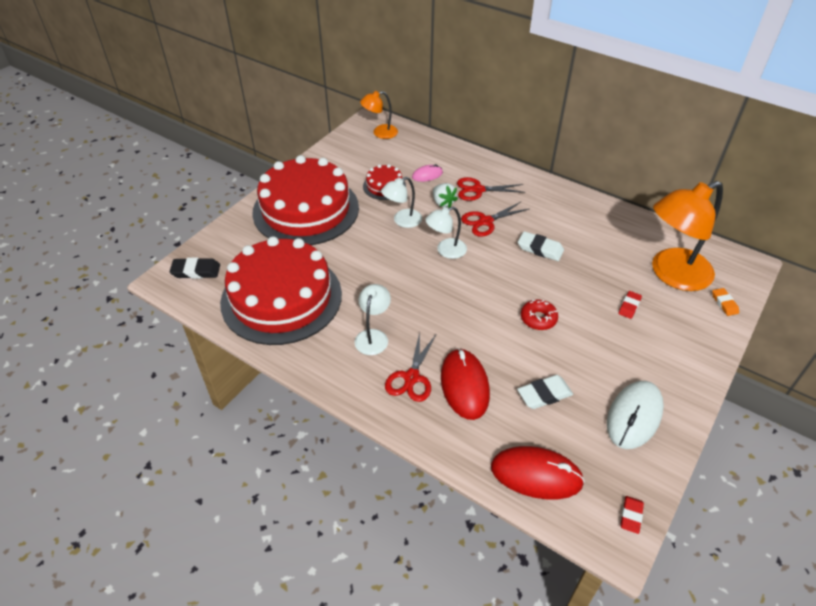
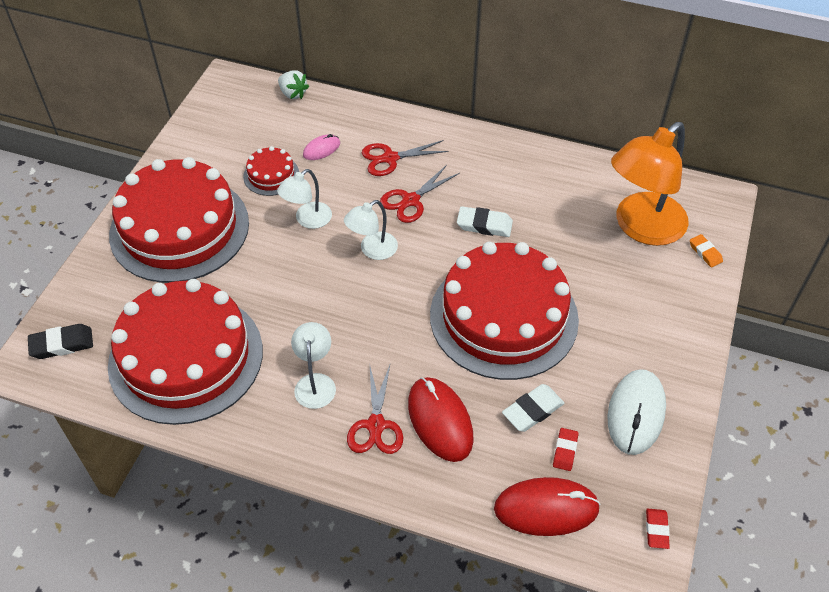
camera: 15 degrees left, 5 degrees up
orange lamp [360,91,398,139] -> none
white strawberry [433,183,458,208] -> white strawberry moved to [278,70,309,99]
red donut [521,300,558,330] -> red cake [430,242,579,380]
red eraser [618,291,642,319] -> red eraser moved to [553,428,579,471]

